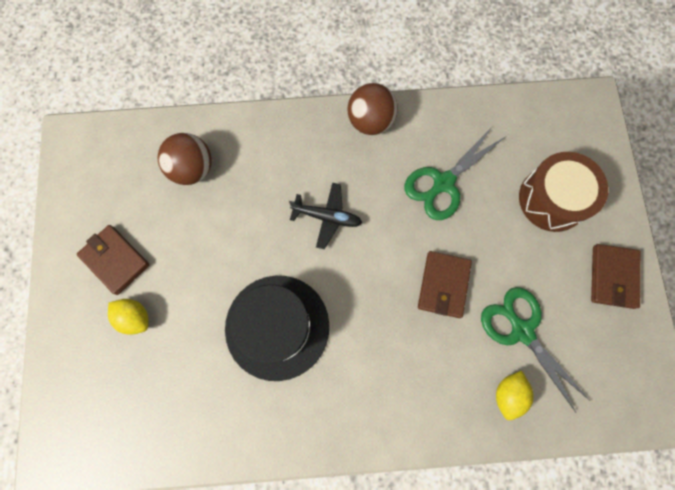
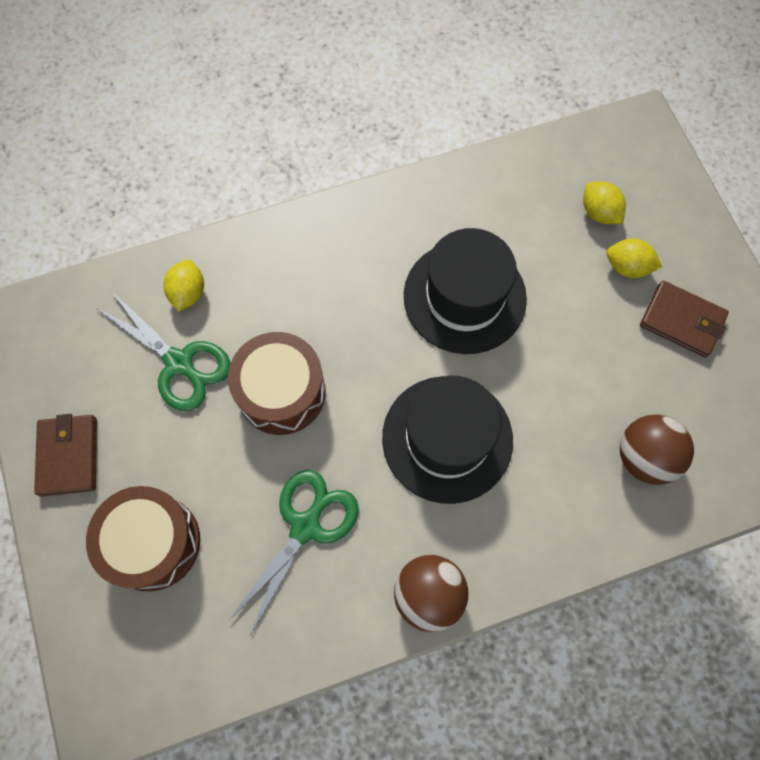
camera: 165 degrees right, 5 degrees down
black plane [289,183,362,249] -> black hat [382,376,513,504]
brown wallet [418,251,472,318] -> brown drum [228,332,326,435]
none -> yellow lemon [583,182,626,224]

